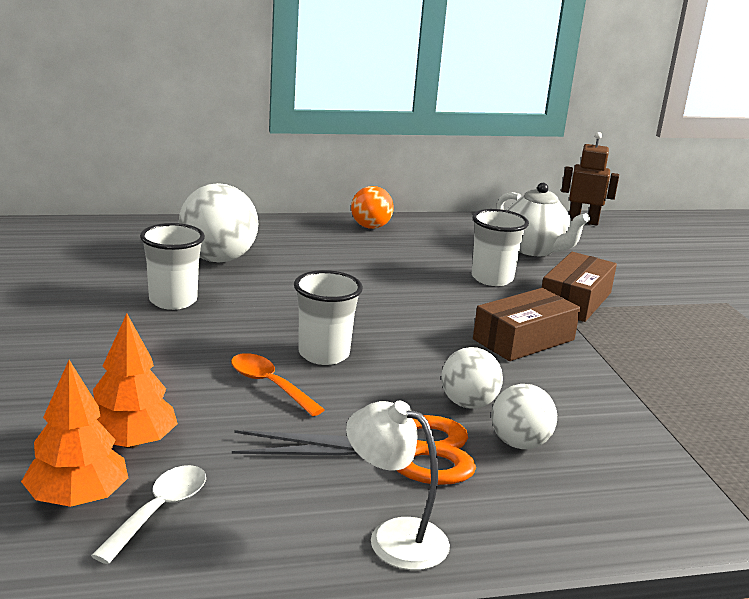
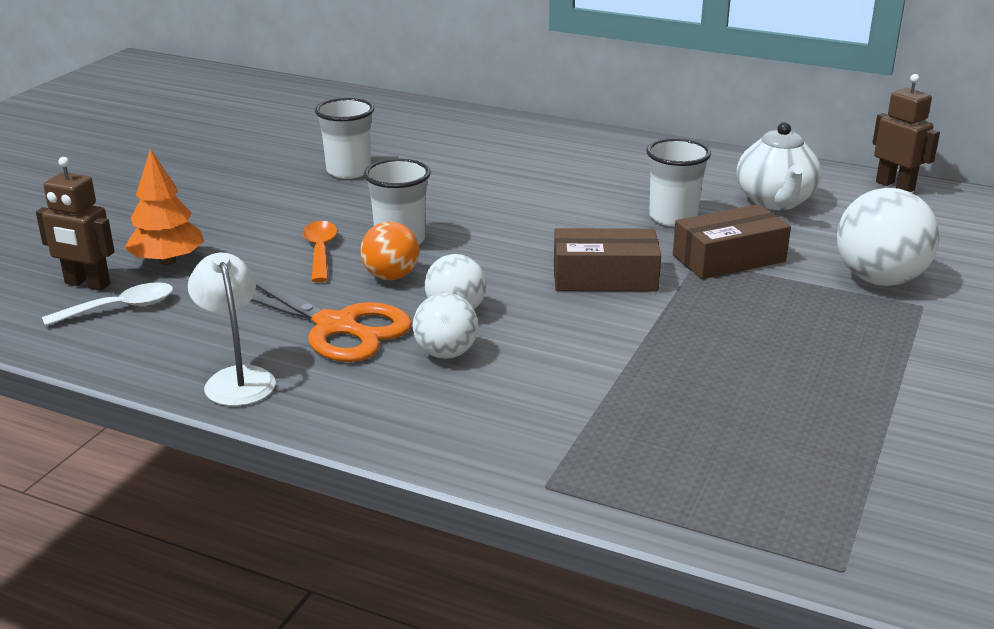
camera: 40 degrees right, 5 degrees up
orange tree [21,360,128,507] -> brown robot [36,157,115,291]
white ball [179,183,258,262] -> white ball moved to [837,188,940,286]
orange ball [351,186,394,229] -> orange ball moved to [360,222,419,280]

